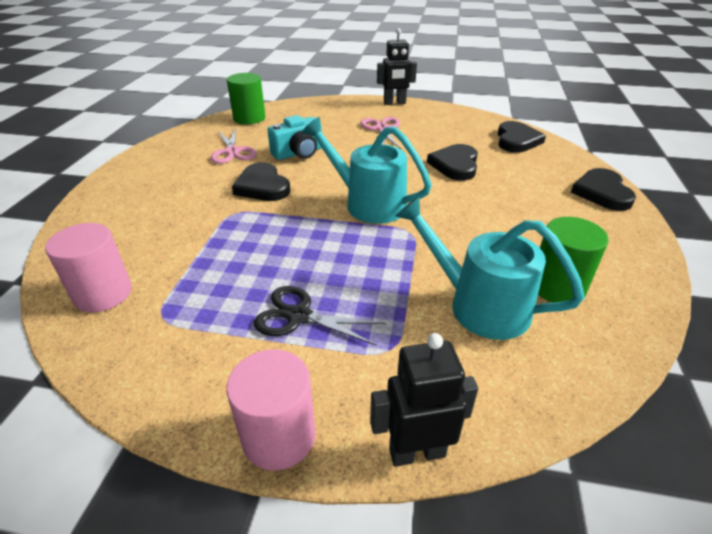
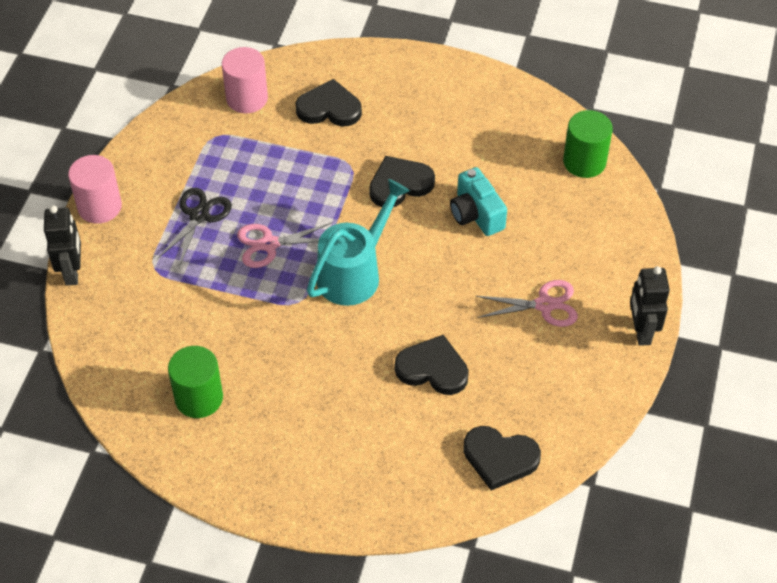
camera: 95 degrees right, 15 degrees up
pink scissors [211,128,257,164] -> pink scissors moved to [237,222,332,268]
turquoise watering can [395,196,585,340] -> none
black heart [571,168,636,211] -> black heart moved to [296,79,362,127]

